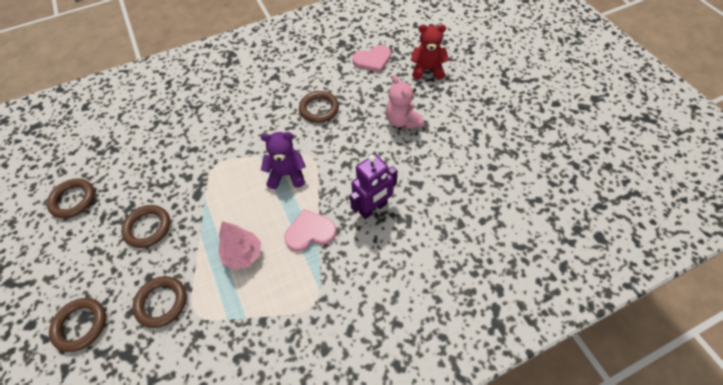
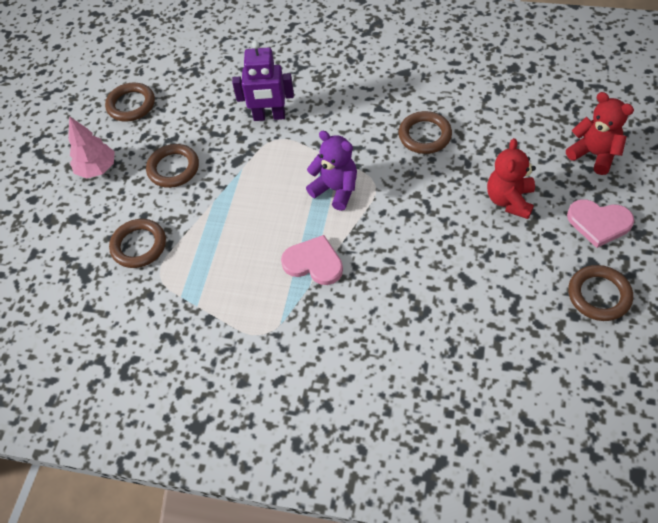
camera: 40 degrees right, 0 degrees up
brown ring [49,298,106,352] -> brown ring moved to [568,265,633,321]
pink tree [218,221,261,270] -> pink tree moved to [68,116,115,178]
purple robot [350,154,397,219] -> purple robot moved to [232,41,294,121]
pink heart [352,45,391,73] -> pink heart moved to [567,199,634,248]
pink teddy bear [386,75,424,129] -> red teddy bear [487,138,536,219]

